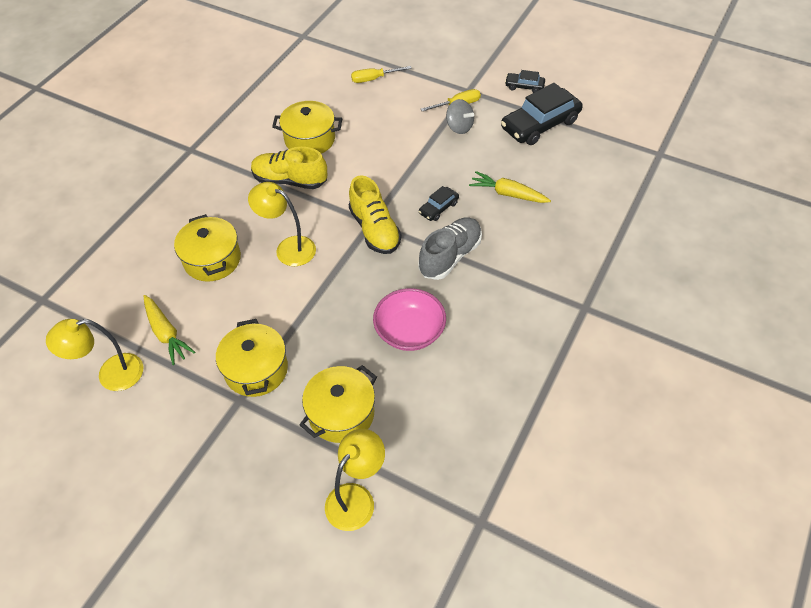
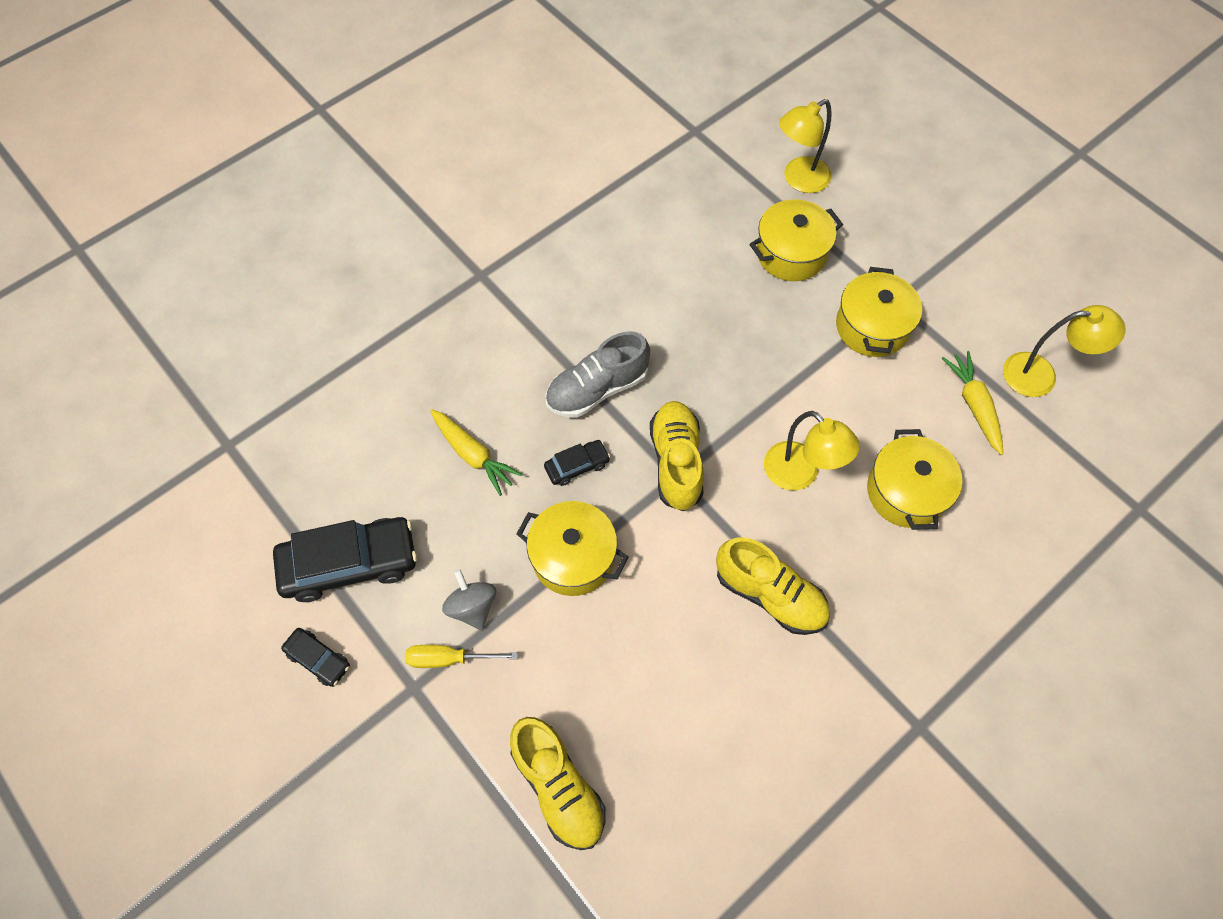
camera: 160 degrees left, 10 degrees up
yellow pot [272,101,342,154] -> yellow pot moved to [517,501,628,596]
yellow screwdriver [351,66,412,83] -> yellow shoe [510,717,606,850]
pink bowl [373,288,446,351] -> none

